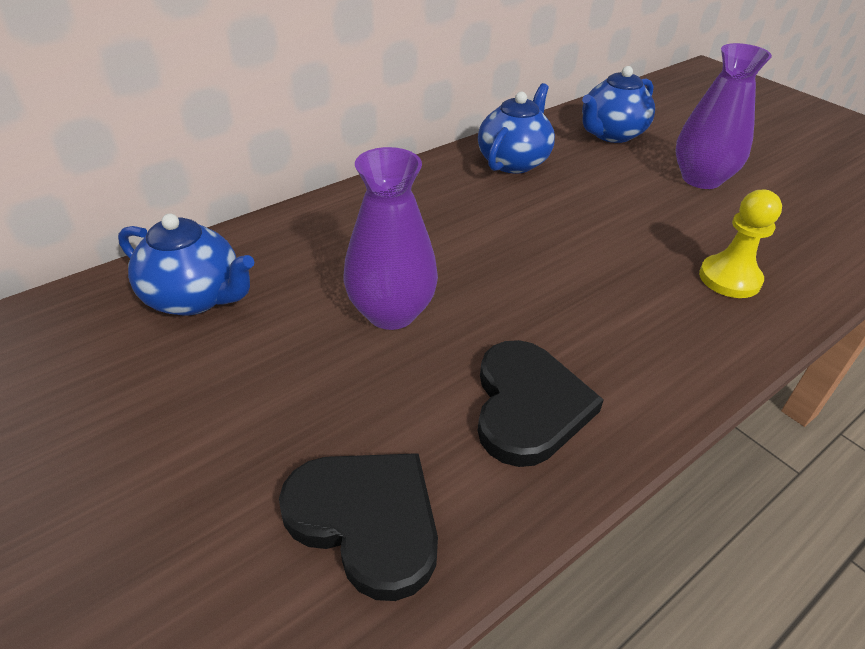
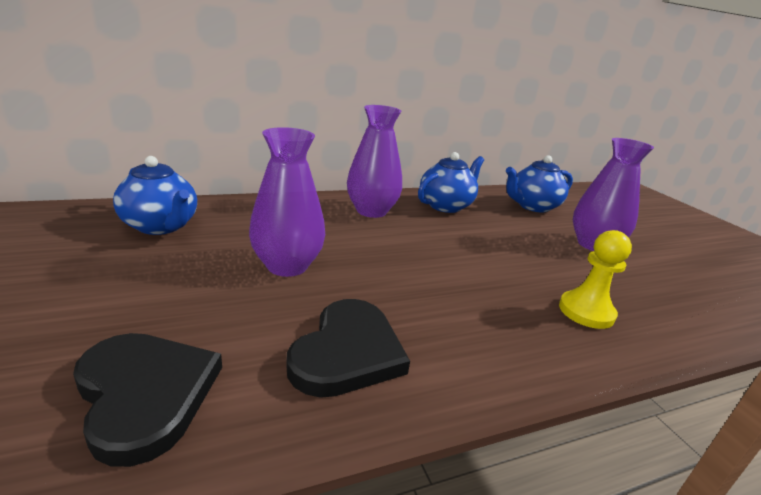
camera: 15 degrees right, 15 degrees down
none -> purple vase [347,105,402,218]

